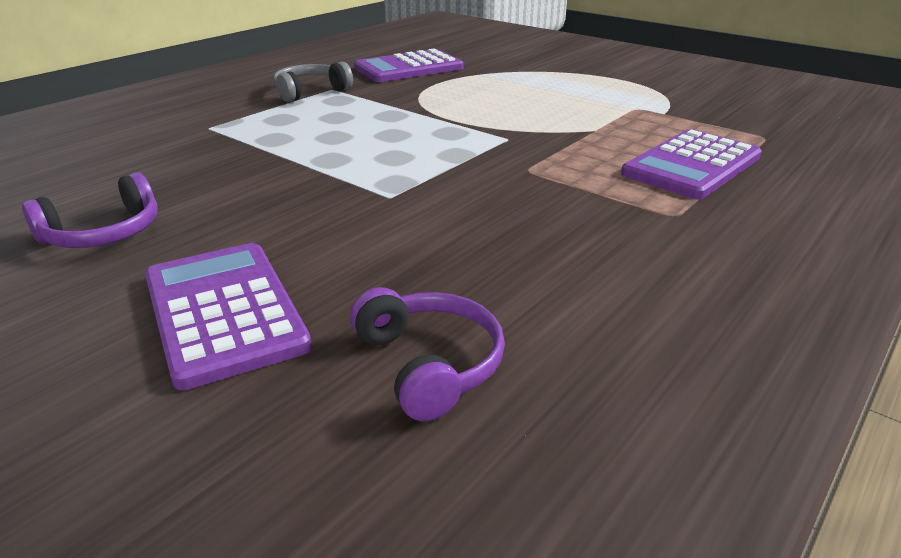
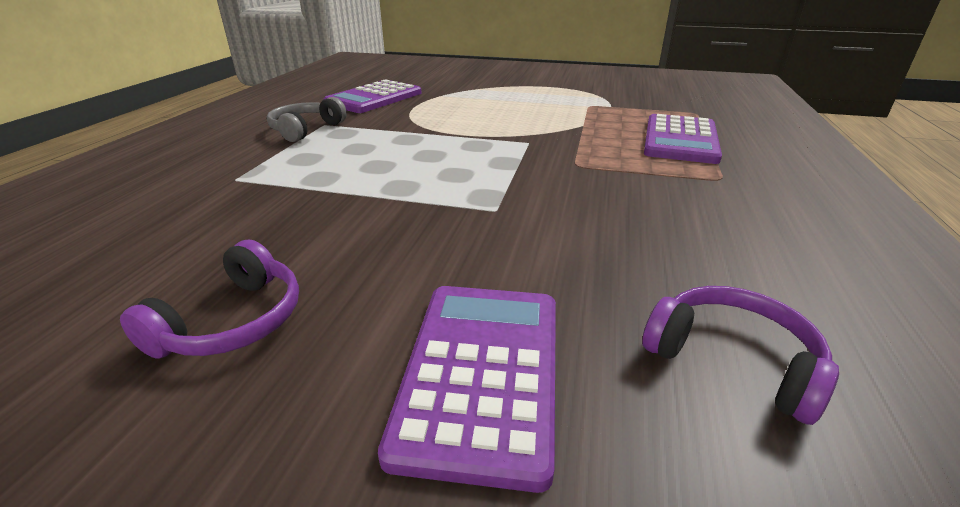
camera: 25 degrees left, 0 degrees up
purple calculator [145,243,312,390] -> purple calculator turned 60 degrees clockwise [378,286,556,493]

